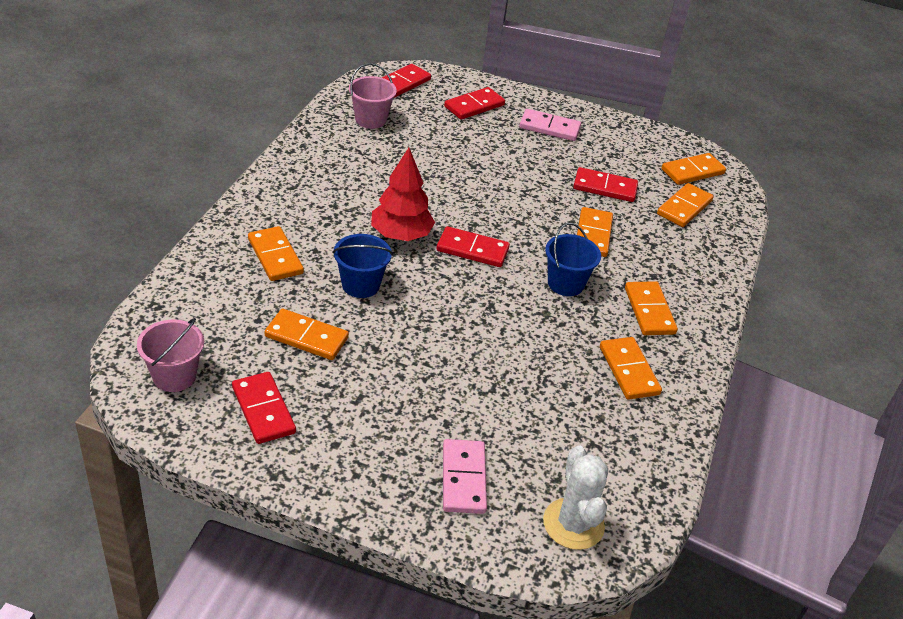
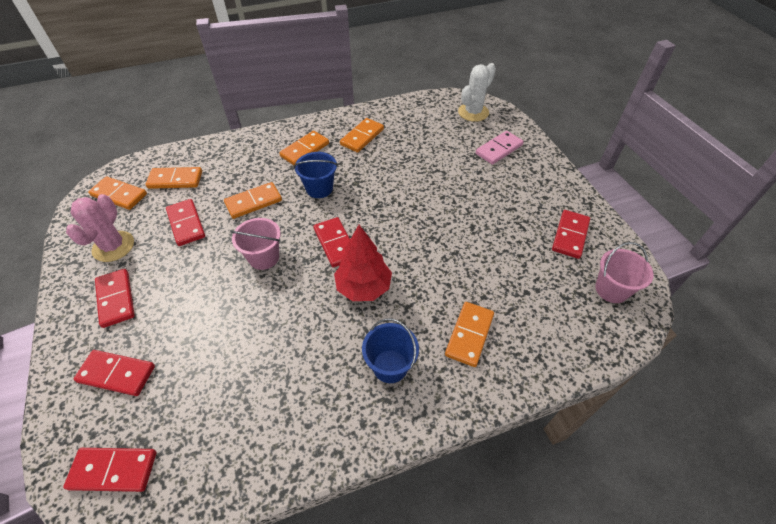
camera: 125 degrees left, 10 degrees up
orange domino [265,309,349,360] -> none
blue bucket [332,234,393,298] -> blue bucket moved to [362,318,419,383]
pink bucket [349,63,397,129] -> pink bucket moved to [230,218,281,270]
pink domino [519,109,581,141] -> red domino [95,269,135,328]
none -> pink cactus [66,194,134,262]

